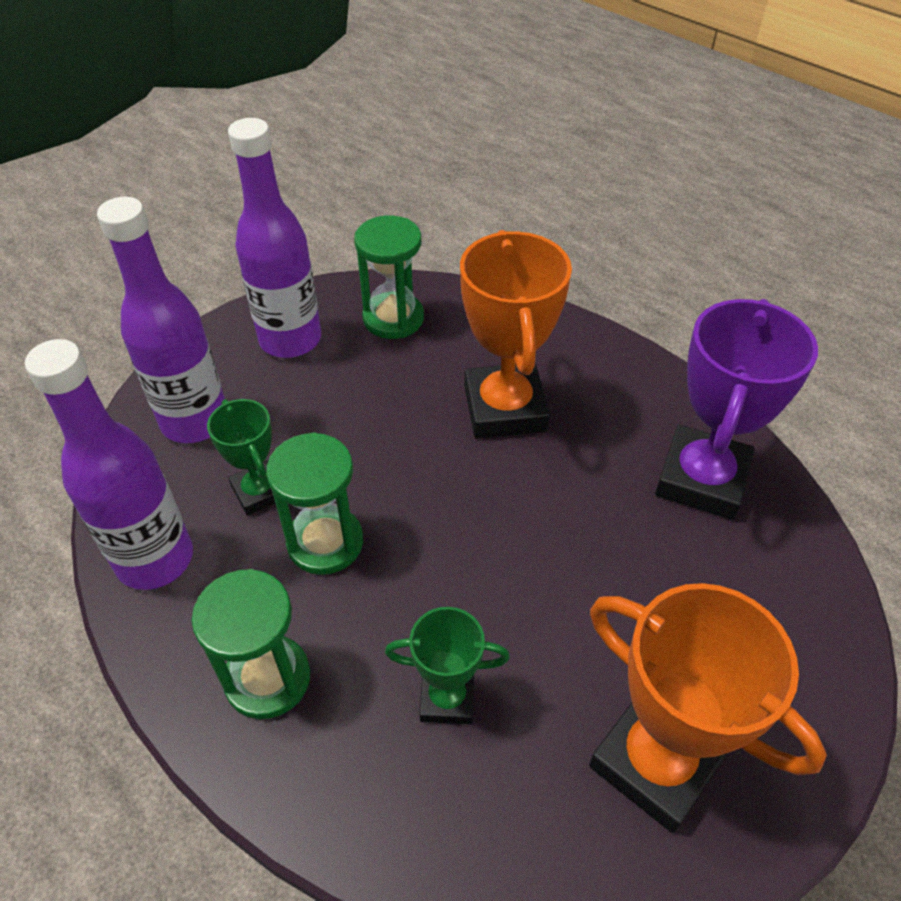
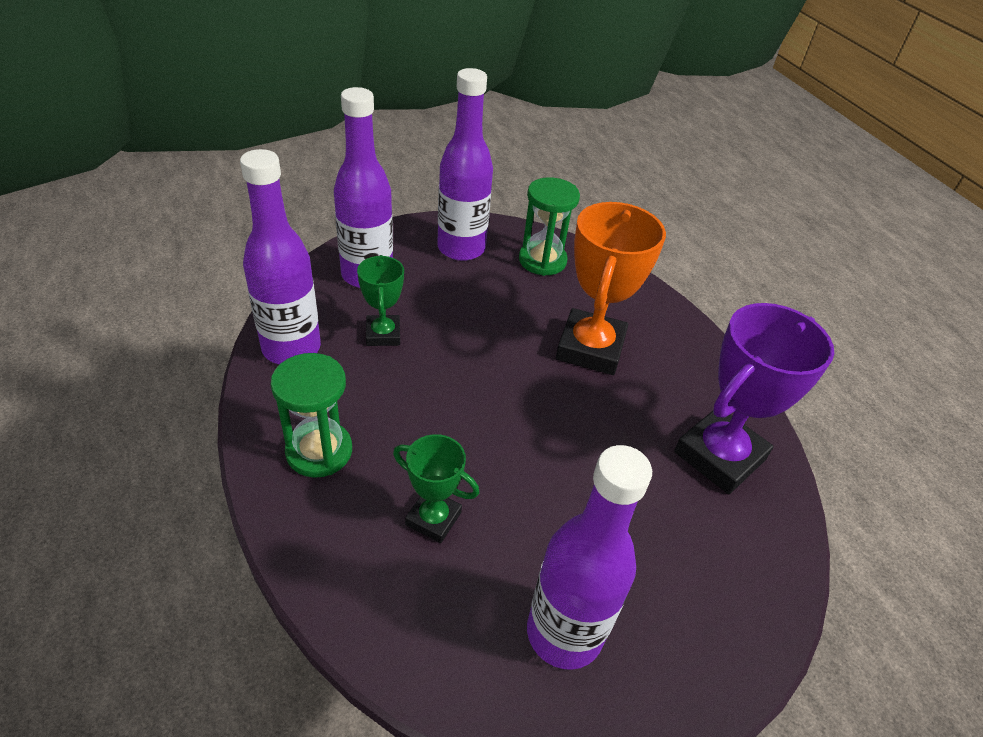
camera: 20 degrees right, 5 degrees down
green hourglass [266,432,363,575] -> none
orange trophy [589,583,827,833] -> purple bottle [527,445,652,670]

